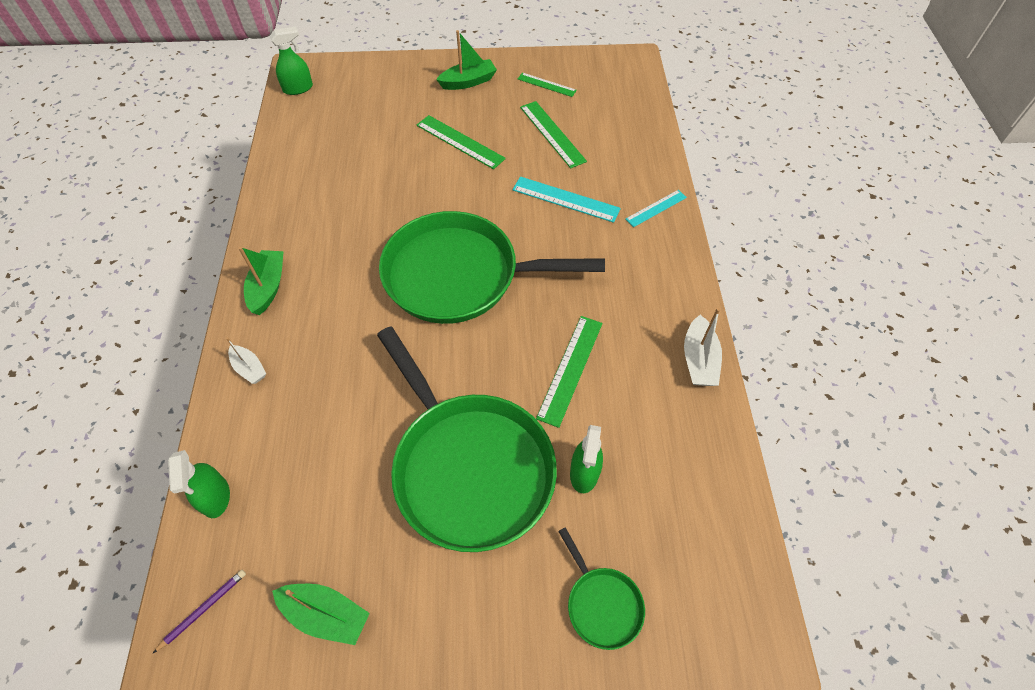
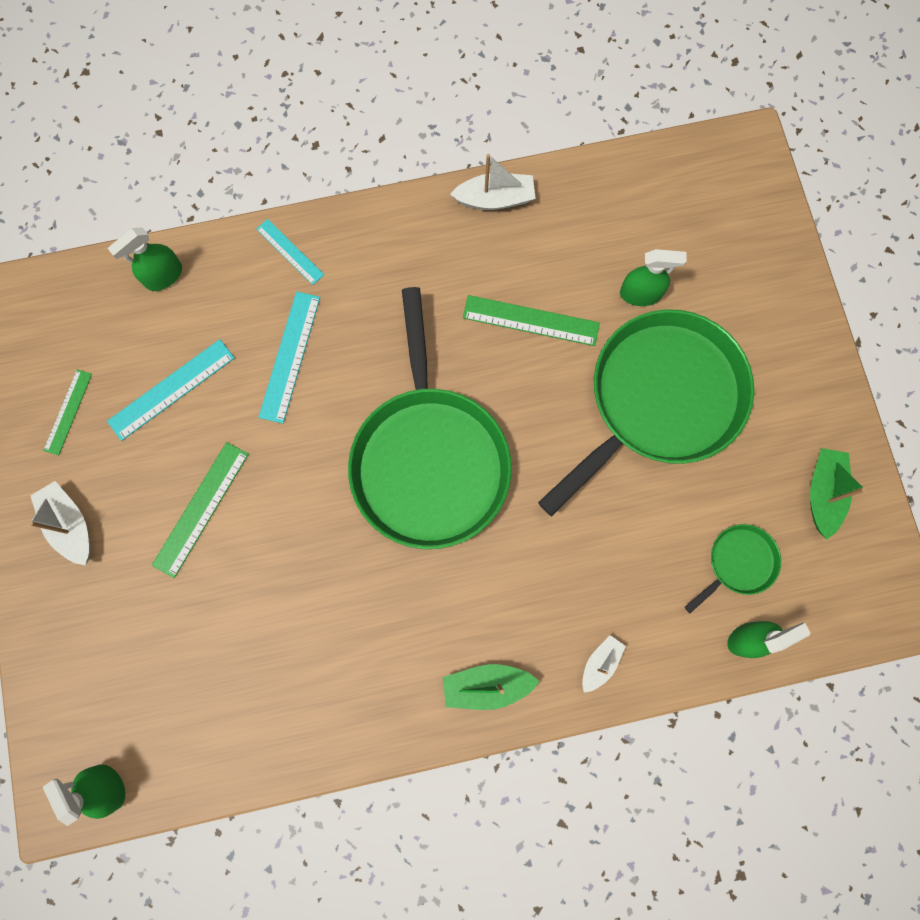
camera: 100 degrees left, 20 degrees up
purple pencil [153,570,246,653] -> none
green boat [436,30,497,90] -> white boat [29,481,91,565]
green ruler [520,101,587,168] -> turquoise ruler [107,339,235,441]
green pan [558,527,645,650] -> green pan moved to [685,524,781,613]
none -> green spray bottle [108,227,182,291]

